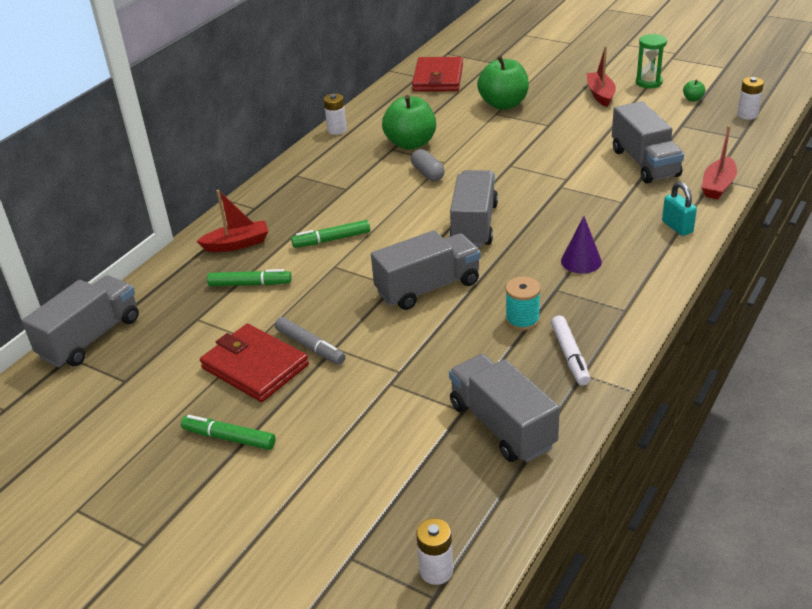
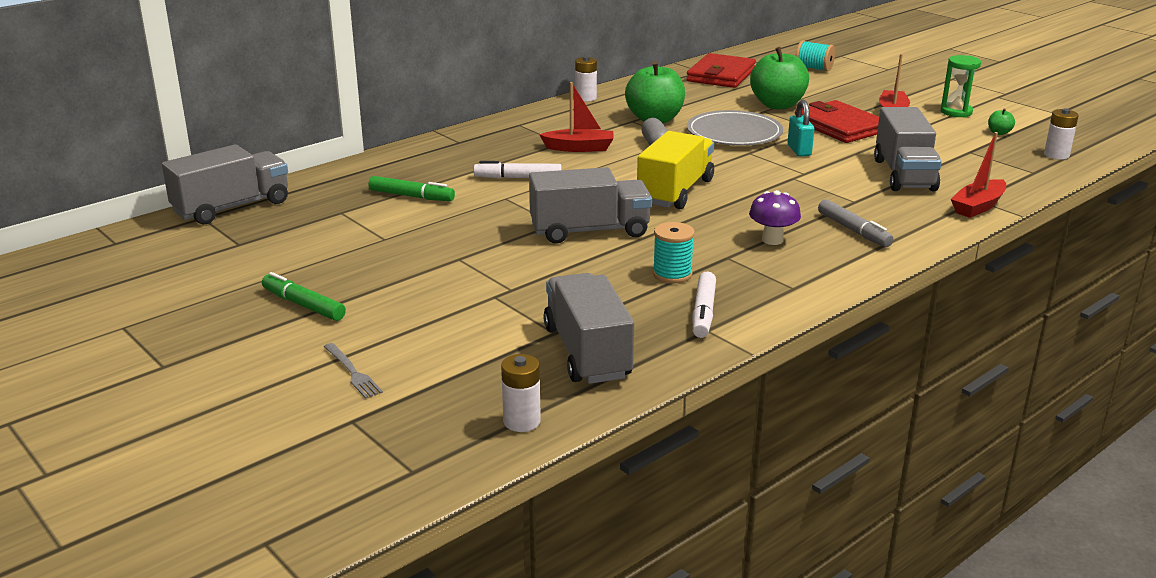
camera: 15 degrees right, 10 degrees down
red boat [197,190,269,252] -> red boat moved to [539,82,614,152]
red wallet [200,324,309,402] -> red wallet moved to [795,100,879,143]
grey marker [275,317,346,365] -> grey marker moved to [818,199,894,247]
green marker [291,220,370,248] -> white marker [474,161,561,179]
white battery [416,518,453,585] -> white battery moved to [501,354,541,432]
grey truck [449,170,498,247] -> yellow truck [637,131,714,209]
purple cone [561,216,602,274] -> purple mushroom [749,190,801,245]
turquoise padlock [662,182,697,236] -> turquoise padlock moved to [787,100,814,156]
none -> grey fork [324,343,383,399]
none -> grey plate [687,110,783,145]
none -> turquoise spool [795,40,835,72]

